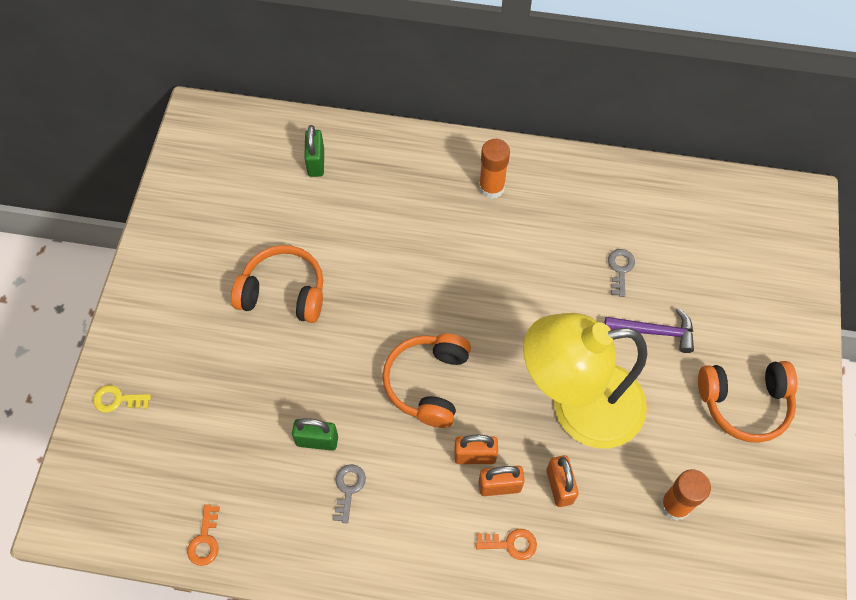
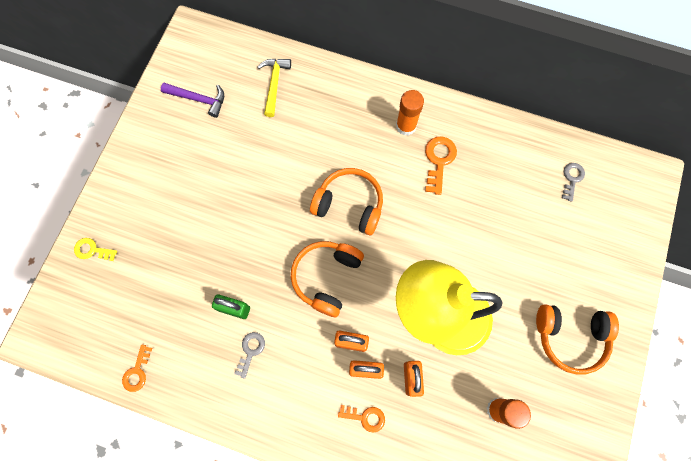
camera: 10 degrees right, 10 degrees up
orange headphones [231,245,323,323] -> orange headphones moved to [310,168,383,235]
green padlock [304,125,324,177] -> yellow hammer [258,59,291,117]
purple hammer [604,308,694,353] -> purple hammer moved to [161,83,224,118]
grey key [608,249,635,297] -> grey key moved to [562,163,585,202]
none -> orange key [425,137,457,195]

